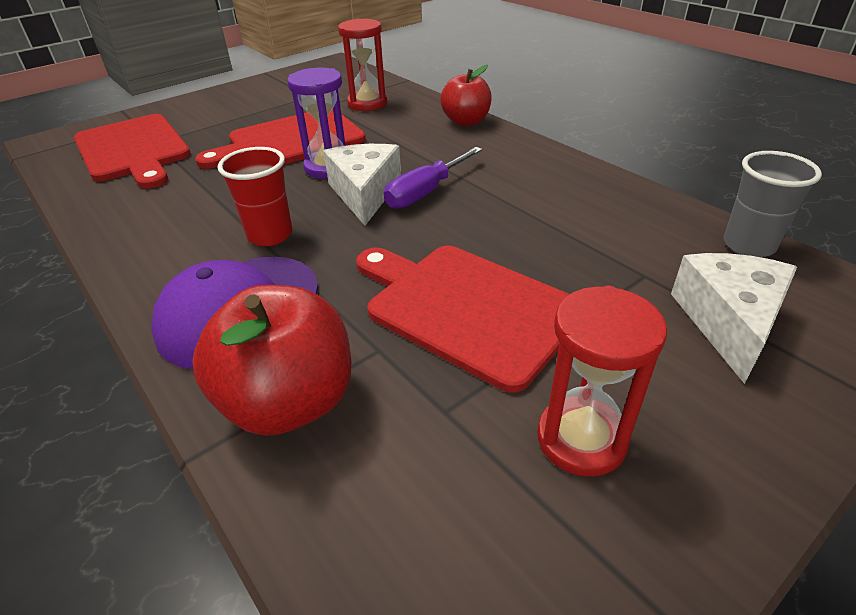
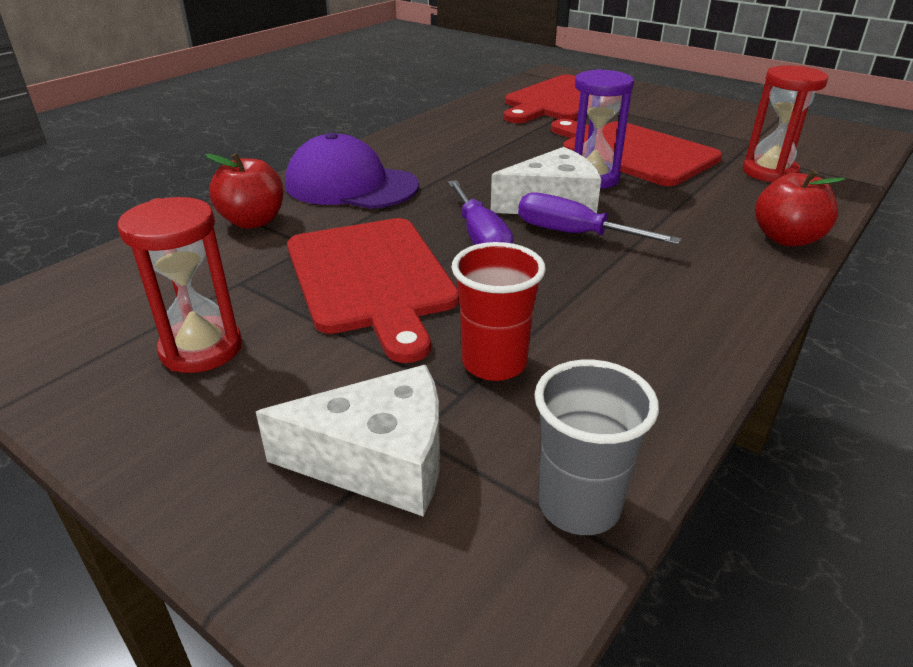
camera: 75 degrees right, 5 degrees down
red apple [192,285,351,436] -> red apple [205,153,284,229], size x0.67
red cup [218,147,293,246] -> red cup moved to [452,242,546,381]
red cutting board [356,246,570,393] -> red cutting board turned 135 degrees clockwise [287,218,459,363]
none -> purple screwdriver [448,180,513,245]

